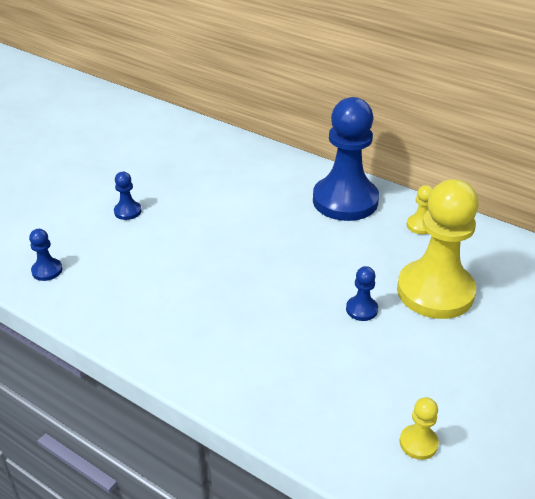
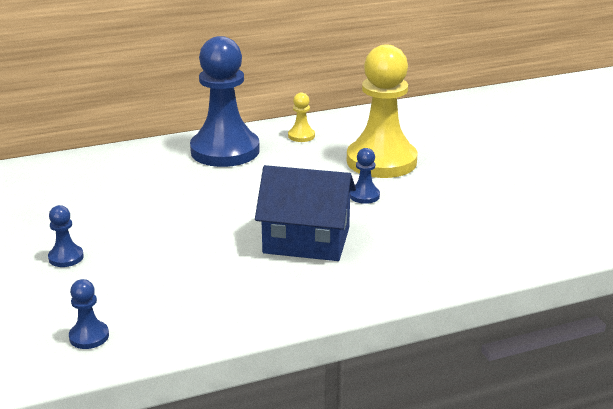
camera: 55 degrees left, 10 degrees down
yellow pawn [400,397,439,460] -> none
none -> blue house [255,165,356,261]

